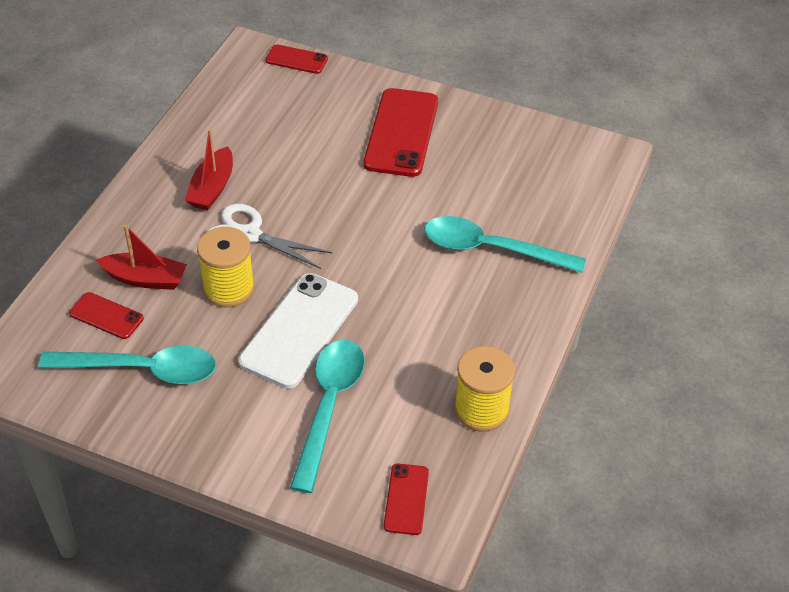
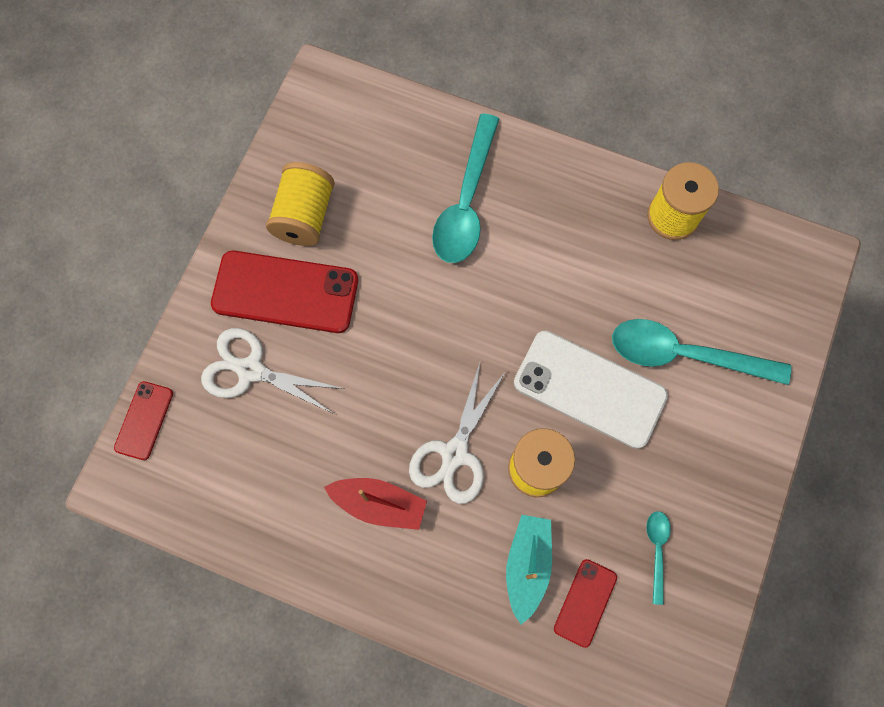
camera: 90 degrees left, 25 degrees up
turquoise spoon [38,346,216,384] -> turquoise spoon [646,511,671,605], size x0.47
red boat [96,225,187,290] -> turquoise boat [506,515,552,624]
red phone [384,463,429,535] -> none
none -> white scissors [201,328,345,414]
none -> yellow spool [266,162,335,246]

